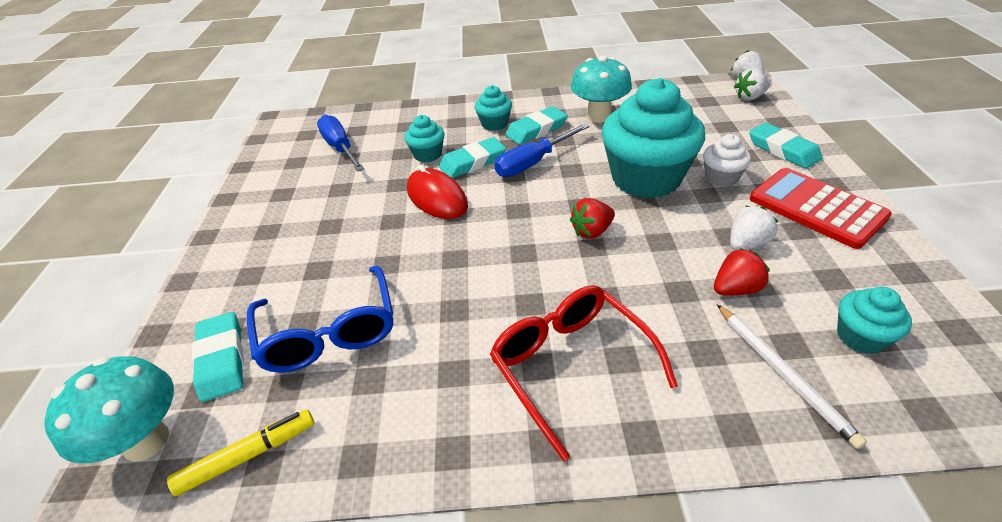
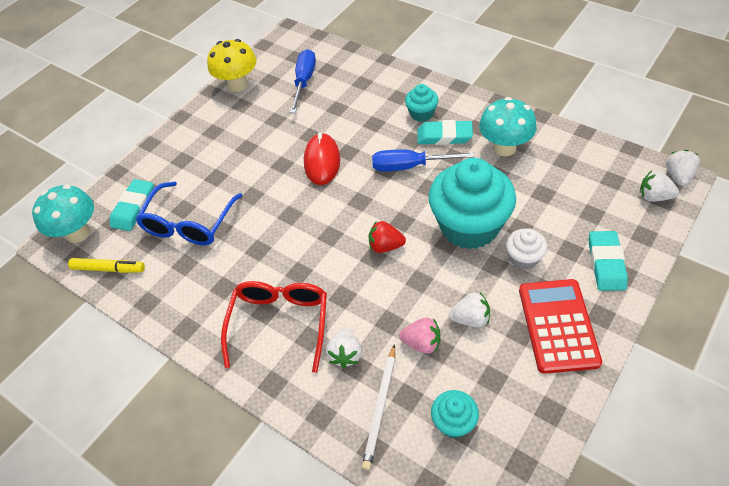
camera: 40 degrees right, 10 degrees up
turquoise cupcake [404,115,445,162] -> none
turquoise eraser [439,137,506,178] -> none
red strawberry [714,248,770,295] -> pink strawberry [399,318,440,354]
none -> yellow mushroom [207,39,256,92]
none -> white strawberry [326,328,362,368]

